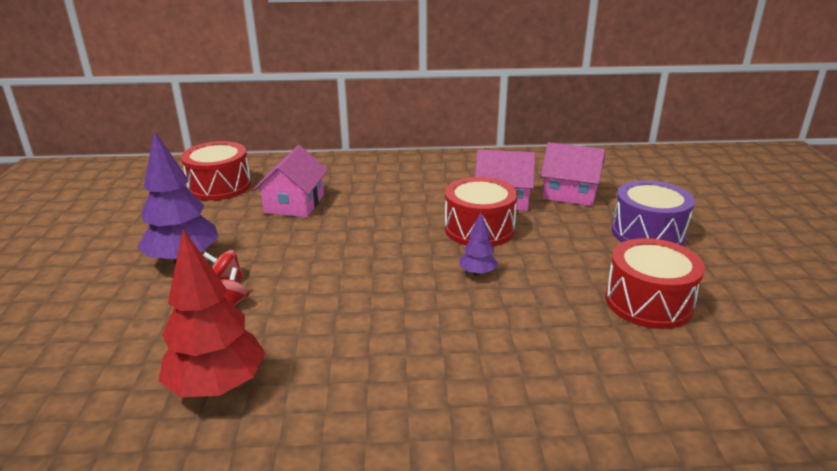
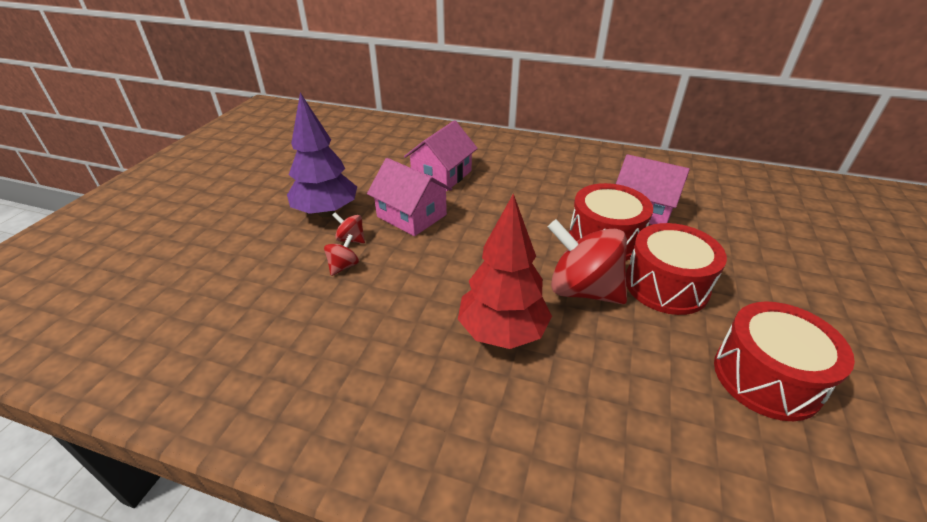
camera: 20 degrees right, 10 degrees up
red tree [159,229,266,397] -> red tree moved to [458,193,552,349]
red drum [181,141,251,201] -> red drum moved to [626,223,727,315]
purple tree [460,212,498,276] -> red spinning top [548,219,627,304]
pink house [541,142,605,206] -> pink house moved to [367,158,452,236]
purple drum [612,180,695,246] -> none

